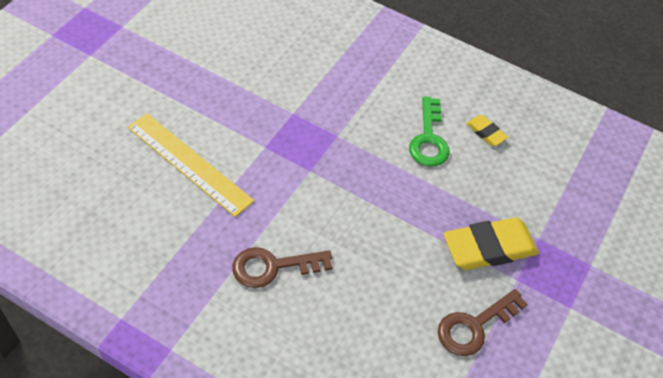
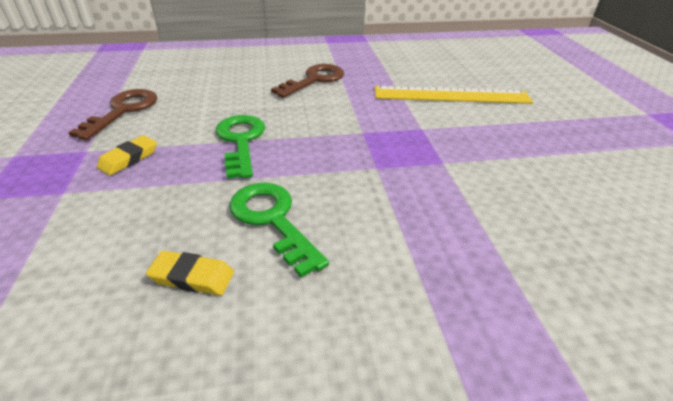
camera: 145 degrees right, 15 degrees down
yellow eraser [444,217,539,270] -> yellow eraser [97,135,157,175], size x0.49
none -> green key [216,115,265,179]

